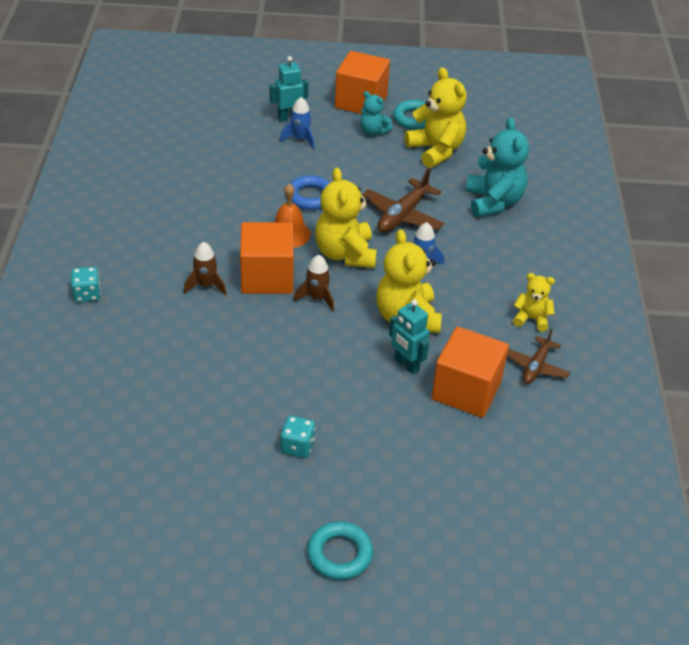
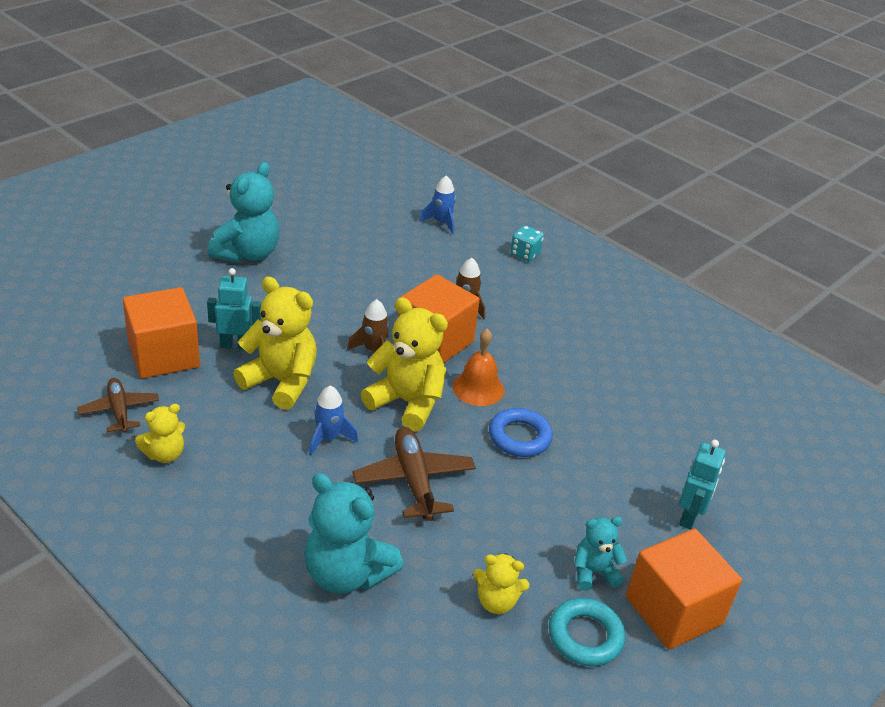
camera: 130 degrees right, 5 degrees down
blue rocket [280,97,315,149] -> blue rocket moved to [419,175,456,235]
turquoise dice [280,416,315,458] -> turquoise teddy bear [208,162,280,263]
turquoise ring [307,521,373,580] -> none
yellow teddy bear [405,67,467,168] -> yellow teddy bear [473,553,529,614], size x0.55

